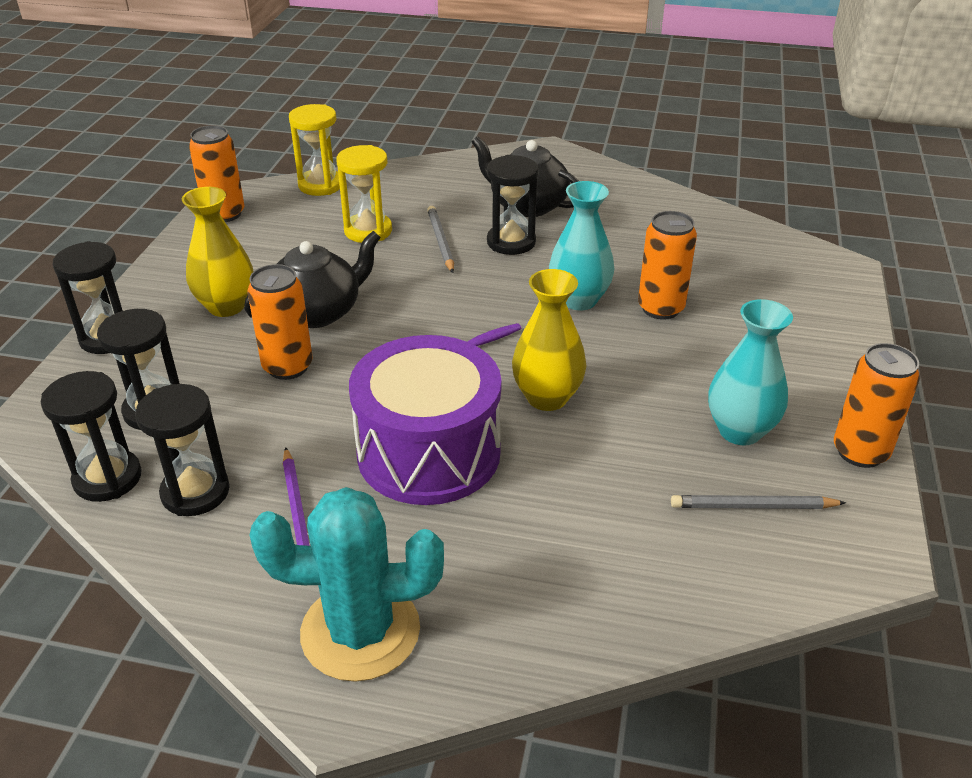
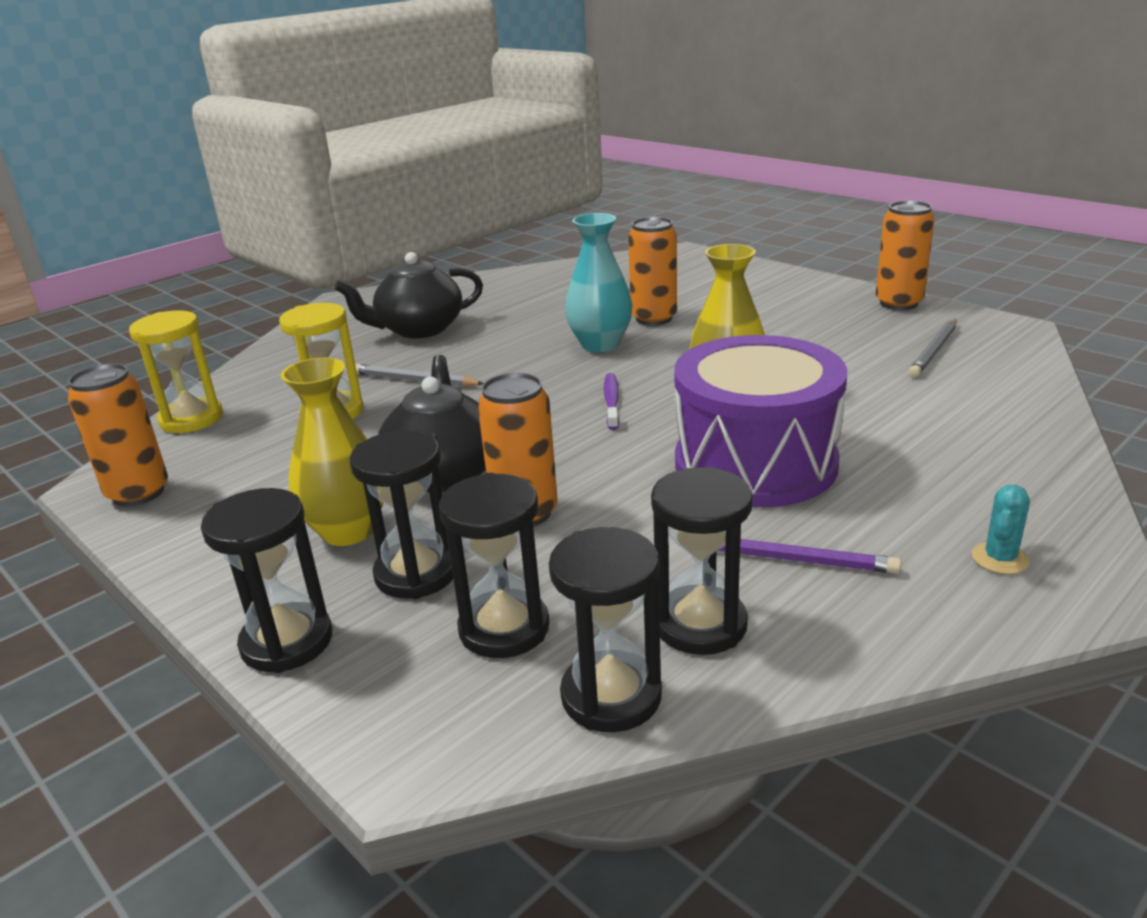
camera: 55 degrees left, 10 degrees down
turquoise cactus [249,487,444,682] -> turquoise cactus [972,485,1030,574], size x0.40
black hourglass [487,155,539,255] -> black hourglass moved to [349,430,453,599]
turquoise vase [708,299,793,445] -> none

